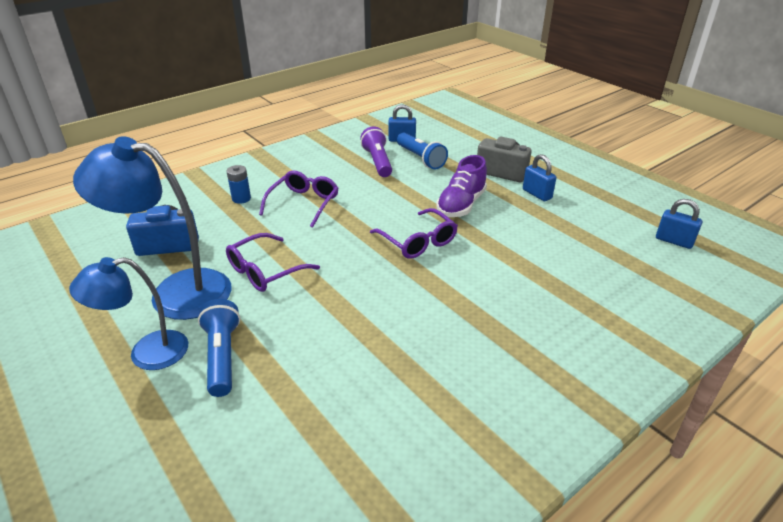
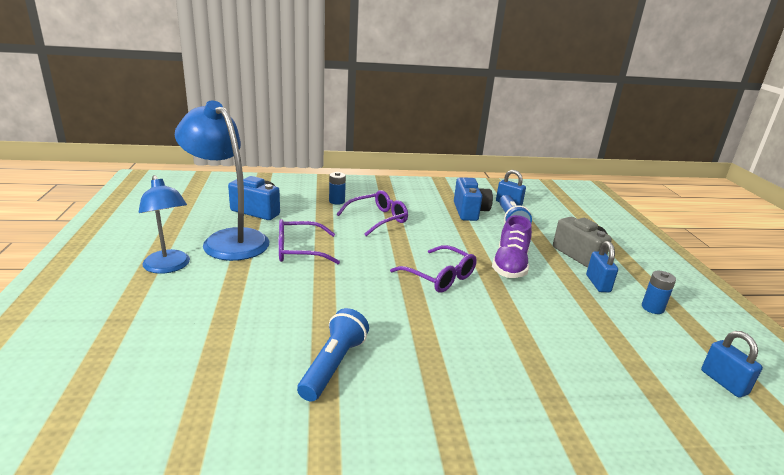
camera: 30 degrees right, 10 degrees down
blue lamp [69,257,188,370] -> blue lamp turned 135 degrees counterclockwise [139,175,190,274]
blue flashlight [198,299,240,397] -> blue flashlight moved to [297,308,369,401]
purple flashlight [360,127,392,177] -> blue camera [454,177,493,221]
purple glasses [370,208,458,259] -> purple glasses turned 45 degrees counterclockwise [390,245,477,293]
purple shoe [436,155,487,217] -> purple shoe turned 45 degrees counterclockwise [492,215,532,278]
none -> blue battery [642,271,676,314]

